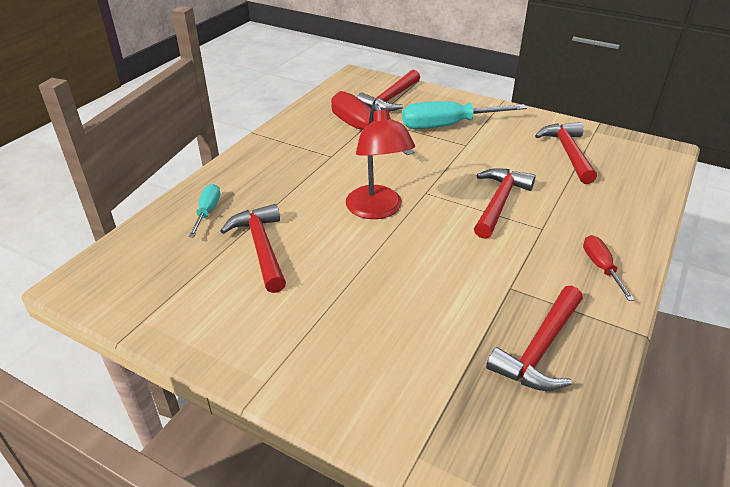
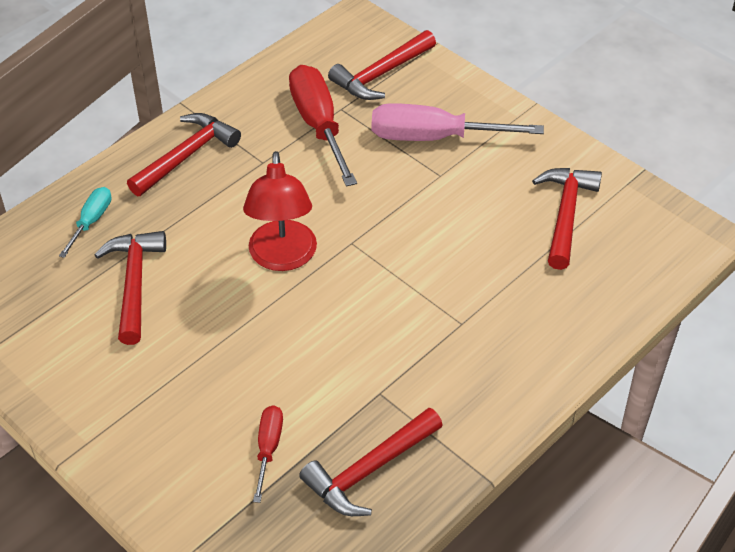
camera: 15 degrees right, 10 degrees up
turquoise screwdriver [402,101,527,129] -> pink screwdriver [372,103,544,141]
red hammer [474,168,535,239] -> red hammer moved to [127,113,241,196]
red screwdriver [583,235,635,301] -> red screwdriver moved to [253,405,283,503]

